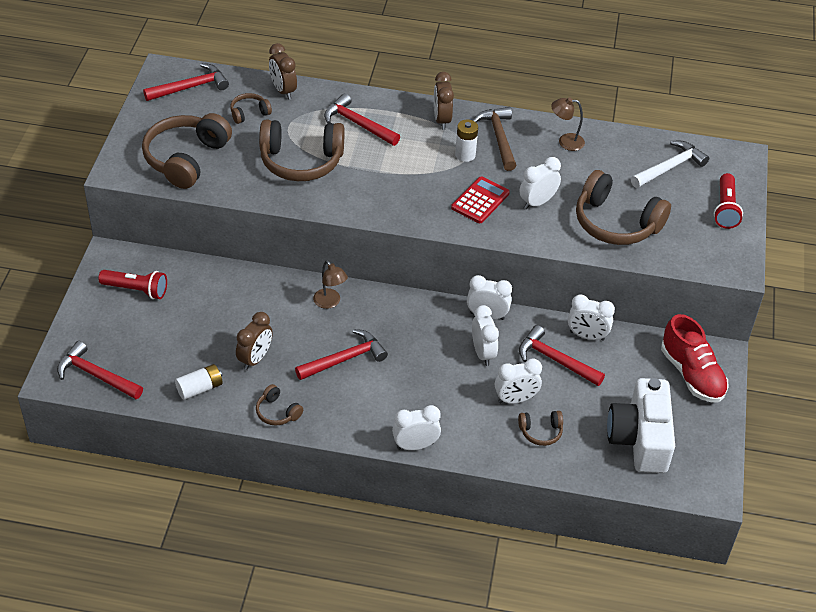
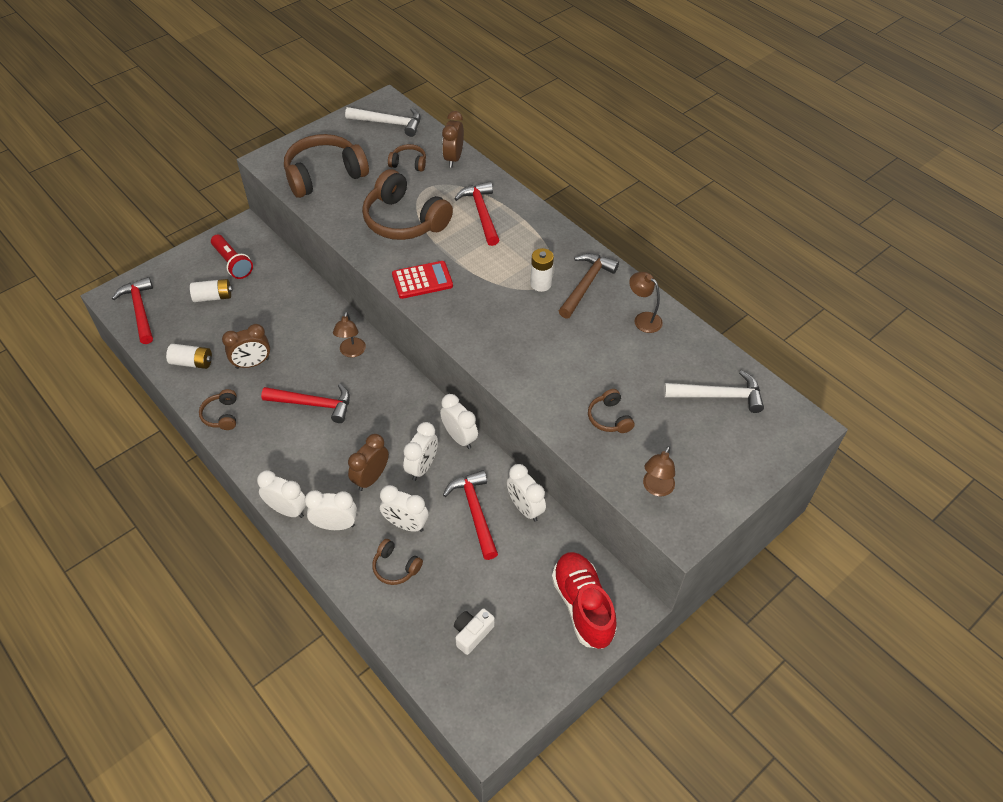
camera: 40 degrees right, 5 degrees up
red hammer [143,63,229,101] -> white hammer [345,107,420,137]
brown clock [434,72,454,130] -> brown clock moved to [348,434,389,491]
red calculator [451,176,510,223] -> red calculator moved to [392,261,453,299]
white clock [520,157,561,209] -> white clock moved to [305,490,357,530]
brown headphones [576,170,671,245] -> brown headphones [588,389,635,433], size x0.47
white camera [607,378,675,473] -> white camera [454,608,495,655], size x0.45
red shoe [661,314,728,402] -> red shoe turned 150 degrees clockwise [552,552,617,649]
red flashlight [714,173,743,229] -> none
none -> white battery [190,279,232,302]
none -> brown lamp [643,446,675,496]

